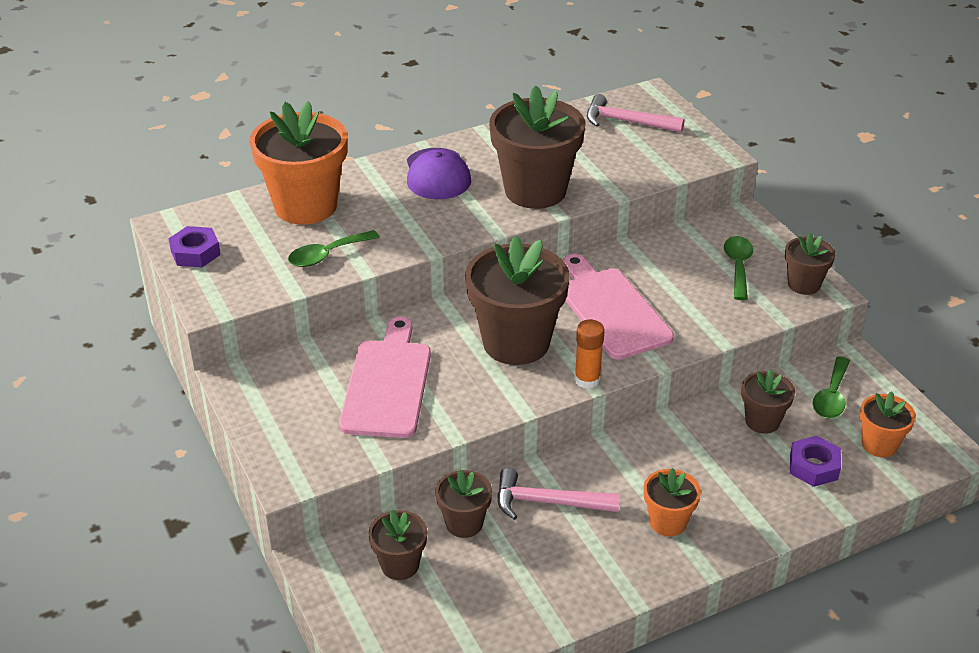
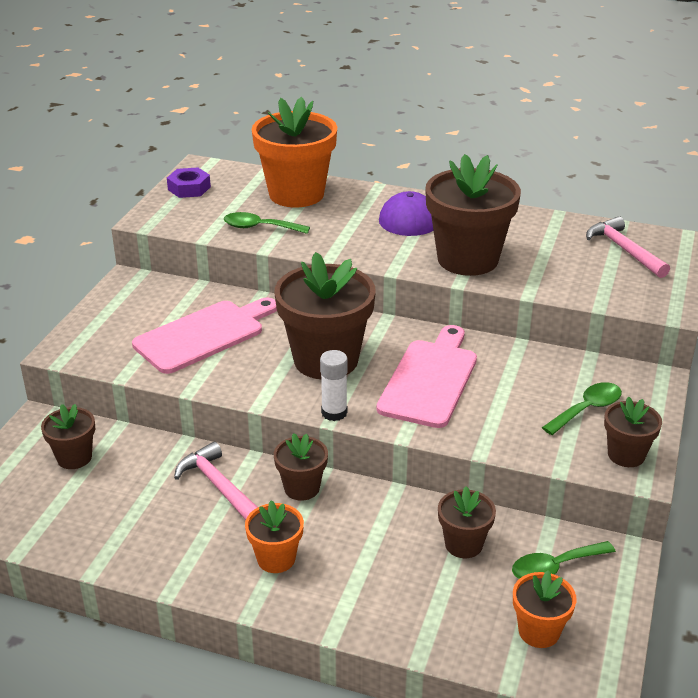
camera: 45 degrees right, 5 degrees down
brown flower pot [435,470,492,538] -> brown flower pot moved to [274,433,328,501]
orange glue stick [574,319,605,389] -> white glue stick [320,350,348,421]
purple nut [790,436,841,487] -> none

